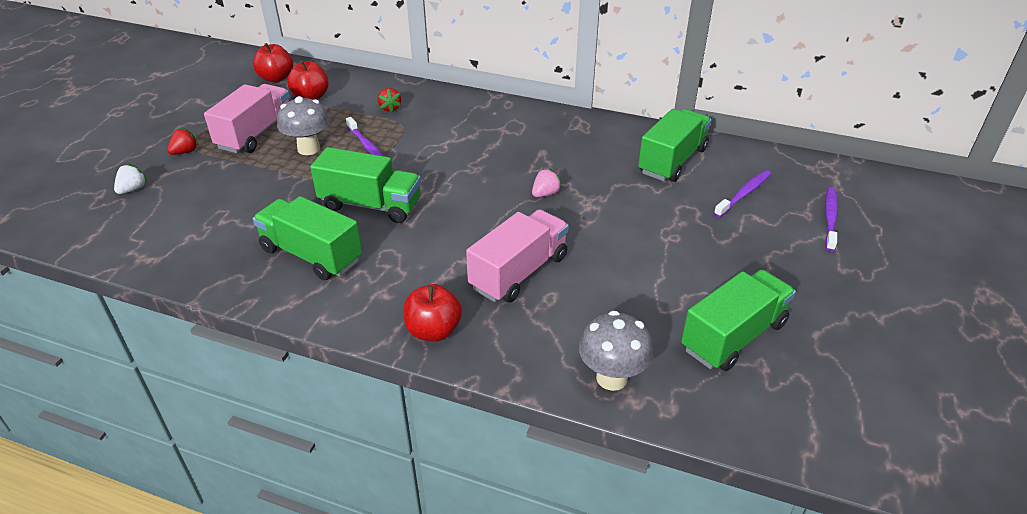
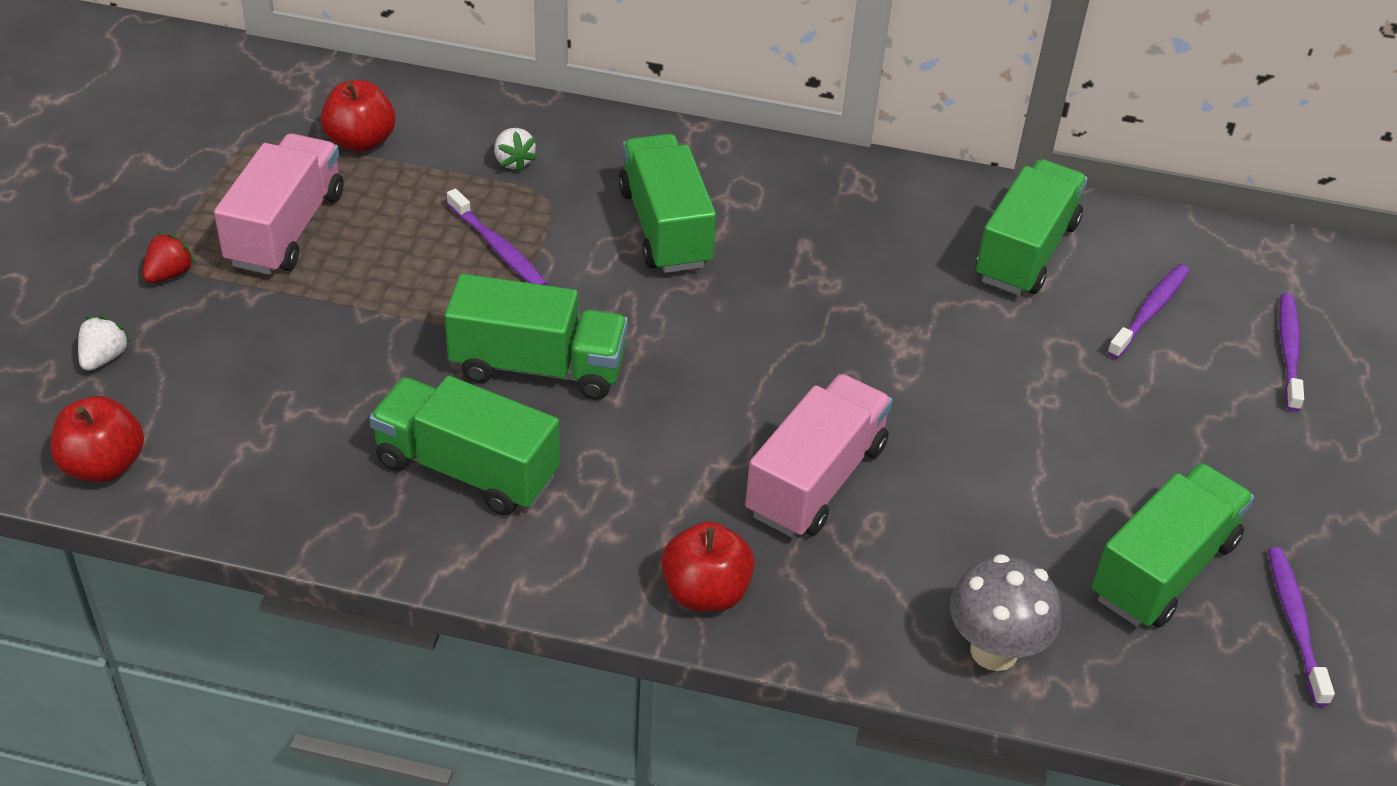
camera: 10 degrees left, 5 degrees up
red apple [253,43,293,82] -> red apple moved to [50,396,144,482]
grey mushroom [277,96,330,155] -> none
red strawberry [378,88,402,113] -> white strawberry [494,128,537,172]
pink strawberry [532,169,562,197] -> none
none -> green truck [618,134,716,273]
none -> purple toothbrush [1268,547,1335,706]

